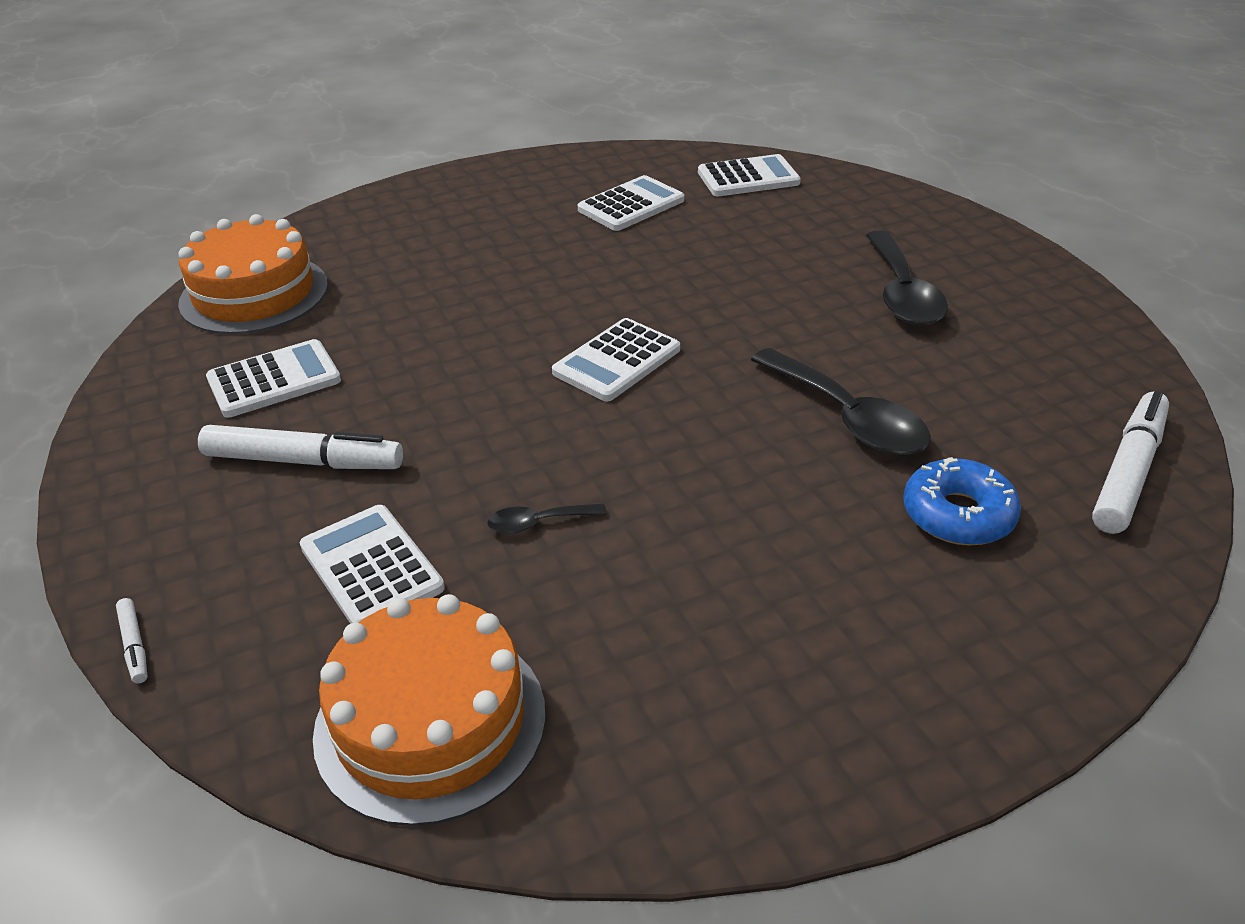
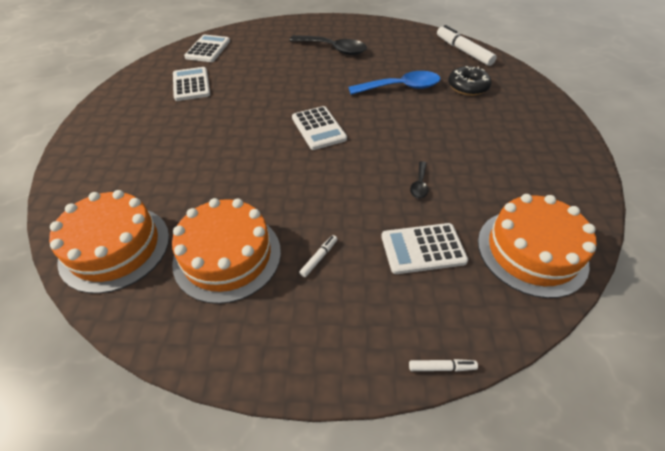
camera: 65 degrees left, 10 degrees up
white marker [198,425,403,469] -> white marker [299,235,337,277], size x0.45
white calculator [206,339,341,418] -> orange cake [172,198,281,304]
black spoon [751,348,931,455] -> blue spoon [349,71,440,95]
blue donut [903,457,1021,545] -> black donut [448,66,491,96]

